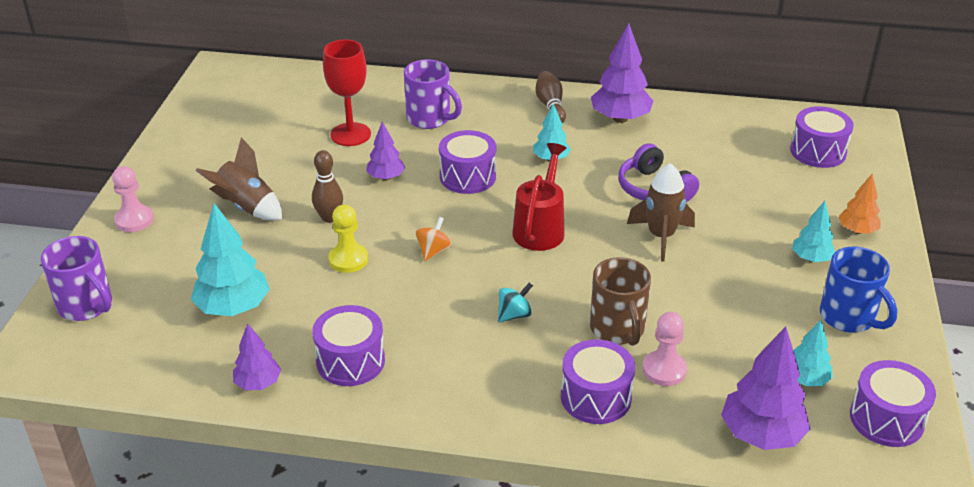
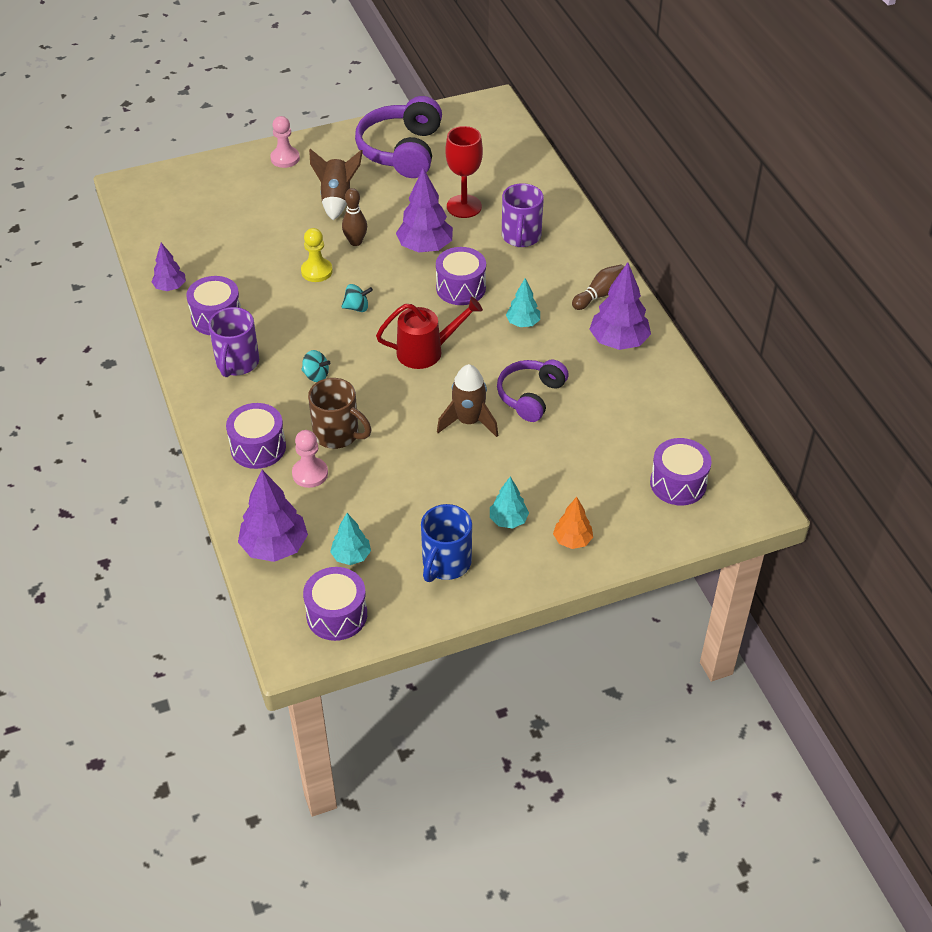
camera: 60 degrees right, 10 degrees up
purple mug [41,236,112,321] -> purple mug moved to [209,307,259,377]
turquoise tree [191,203,270,316] -> none
purple tree [366,121,405,180] -> purple tree [396,168,453,253], size x1.72
orange spinning top [416,217,451,261] -> turquoise spinning top [341,284,373,312]
brown mug [590,257,651,346] -> brown mug turned 105 degrees counterclockwise [308,378,371,449]
none -> purple headphones [355,96,442,178]

